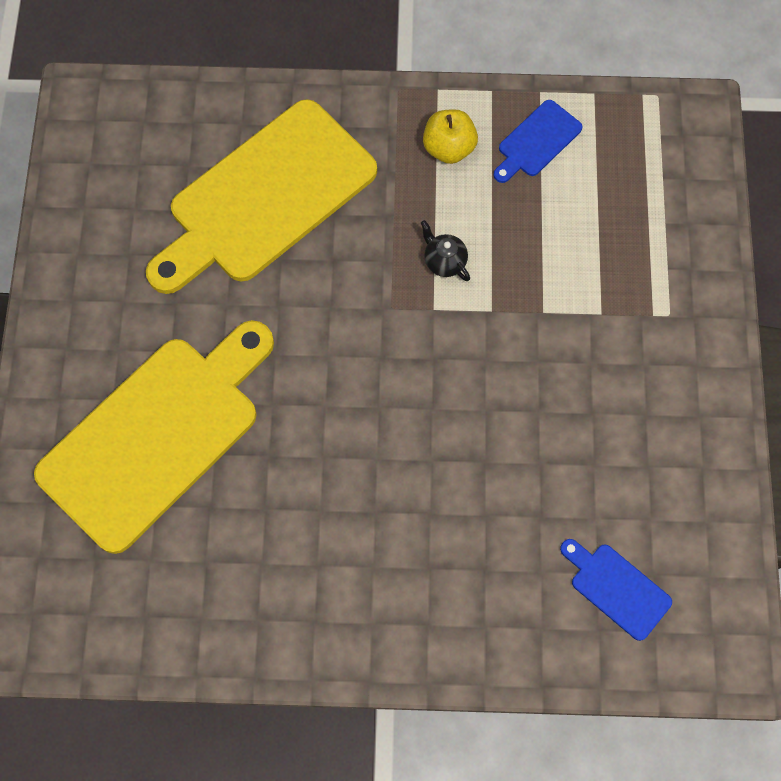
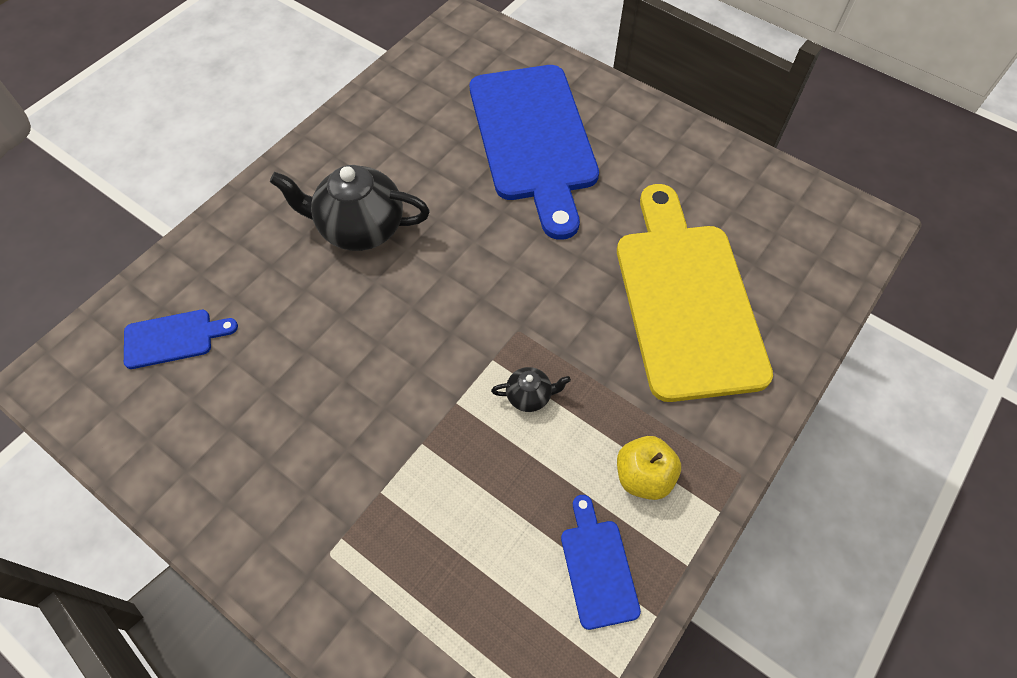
camera: 125 degrees right, 10 degrees down
yellow cutting board [34,320,274,554] -> blue cutting board [470,65,599,240]
none -> black teapot [270,165,430,251]

